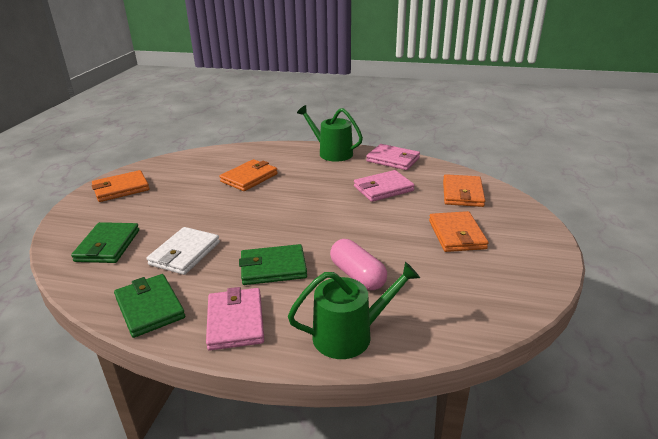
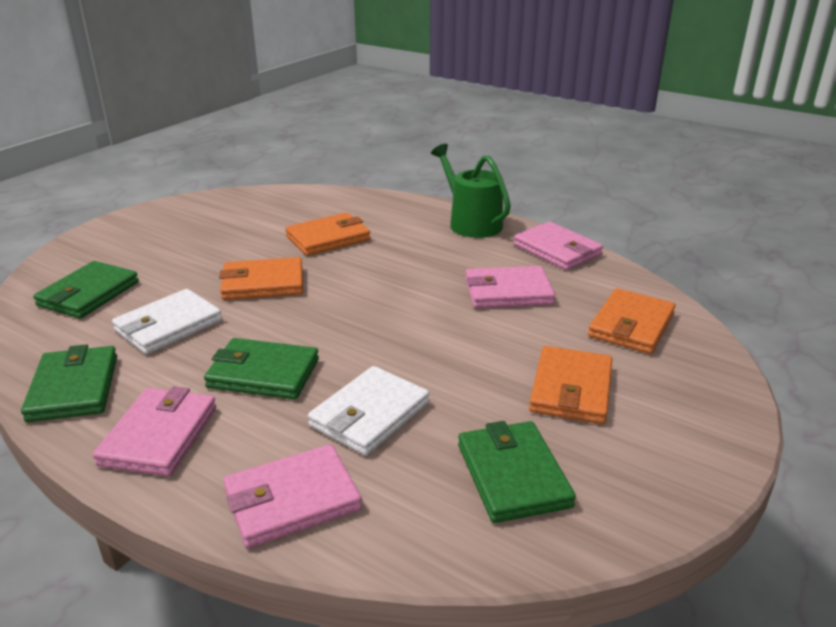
camera: 20 degrees right, 0 degrees up
orange wallet [92,170,150,202] -> orange wallet moved to [219,257,303,300]
green watering can [288,262,420,359] -> pink wallet [223,444,362,548]
pink capsule [330,239,387,290] -> white wallet [308,366,430,456]
none -> green wallet [458,421,576,523]

